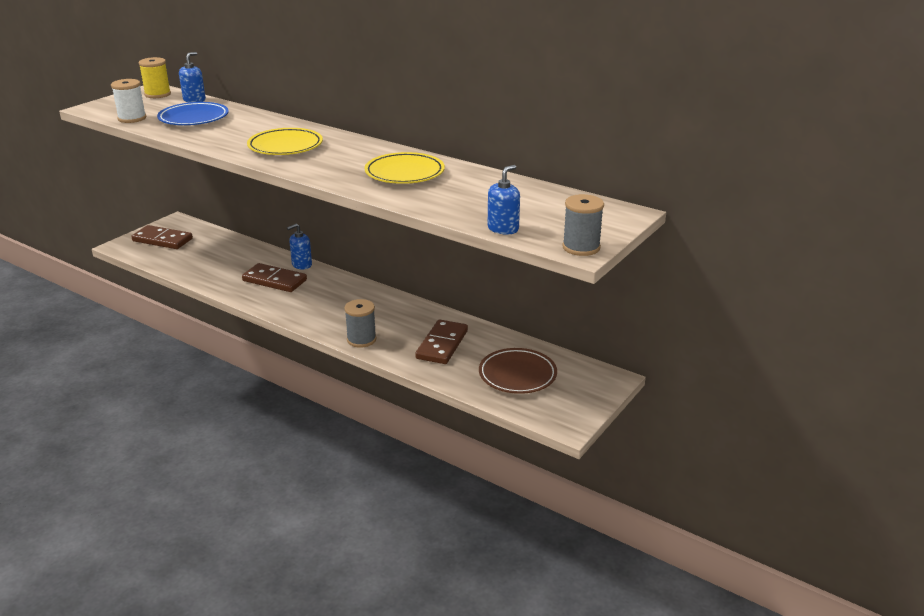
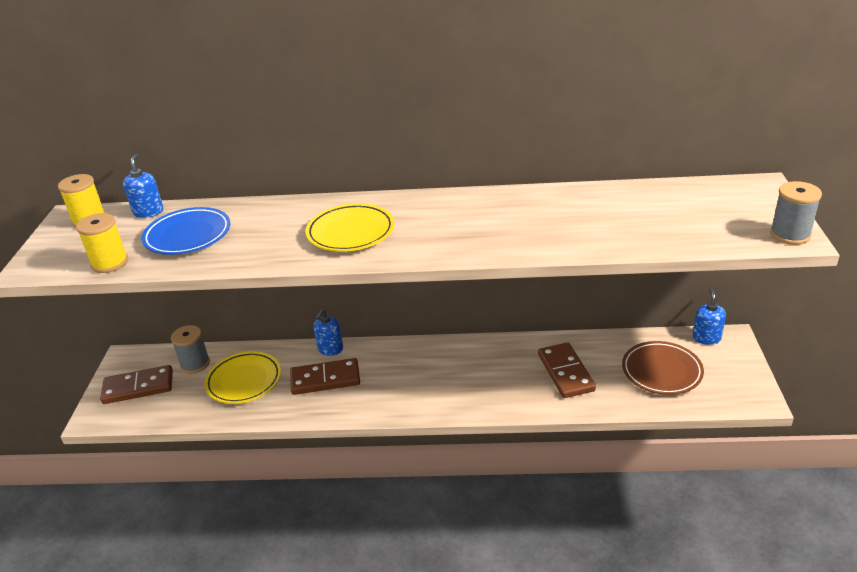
camera: 30 degrees left, 5 degrees up
white spool [111,79,146,123] -> yellow spool [76,213,128,273]
grey spool [344,299,376,348] -> grey spool moved to [171,325,210,374]
yellow plate [364,152,445,184] -> yellow plate moved to [205,351,281,404]
blue soap dispenser [488,165,520,235] -> blue soap dispenser moved to [692,288,726,345]

